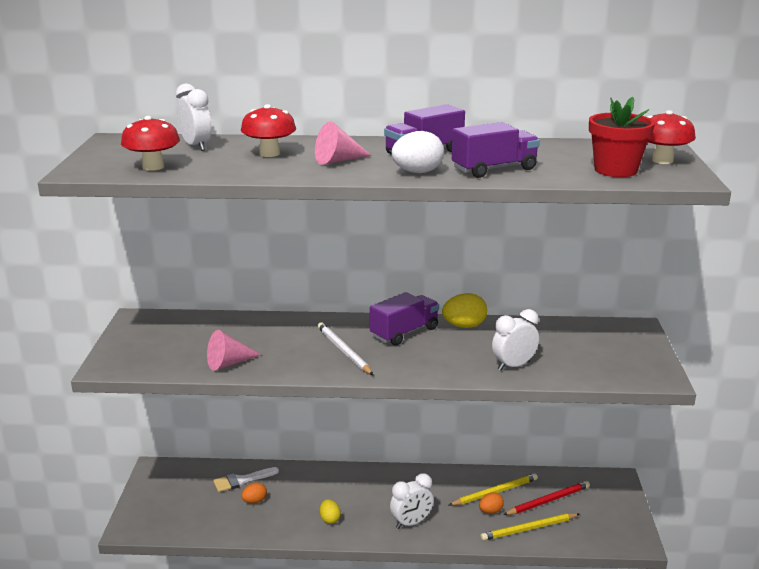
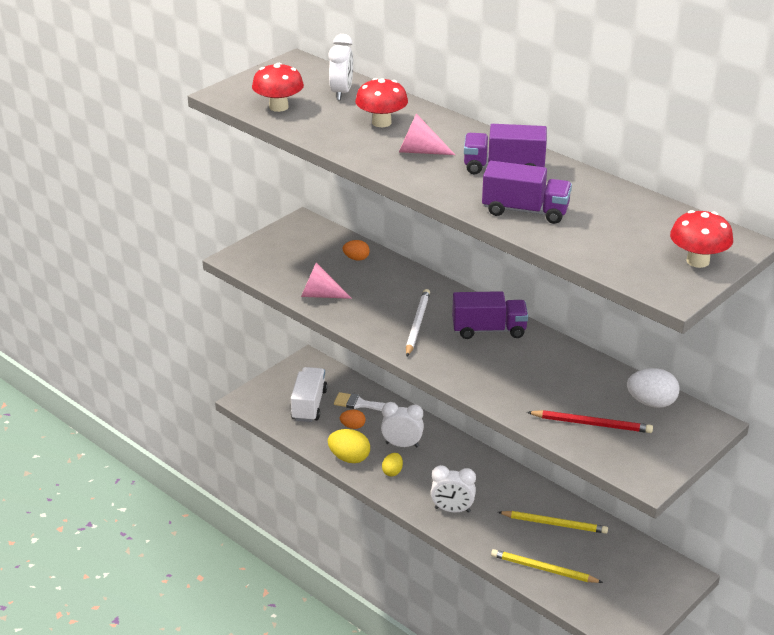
camera: 40 degrees right, 10 degrees up
white egg [391,131,444,173] -> white egg moved to [627,368,680,408]
yellow egg [442,293,487,328] -> yellow egg moved to [328,429,370,463]
orange egg [479,492,504,514] -> orange egg moved to [343,240,370,261]
white clock [492,309,539,371] -> white clock moved to [381,402,424,447]
red pencil [503,481,590,515] -> red pencil moved to [527,410,653,433]
red flower pot [589,97,655,177] -> none
none -> white truck [291,367,327,422]

